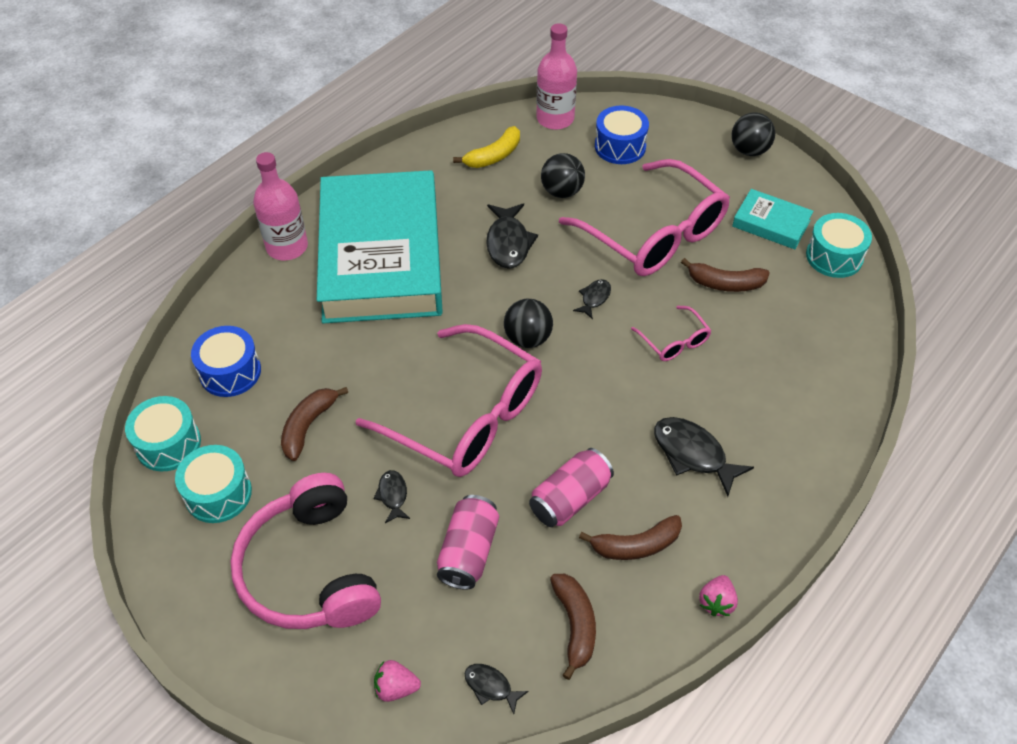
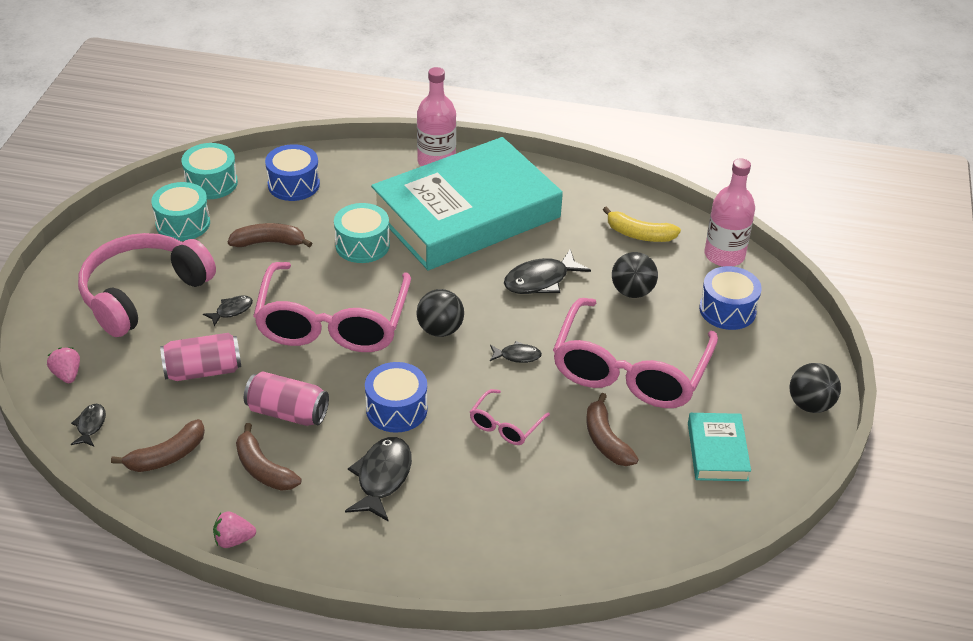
camera: 60 degrees right, 10 degrees down
turquoise drum [806,213,872,278] -> turquoise drum moved to [334,203,390,263]
none -> blue drum [365,362,428,433]

